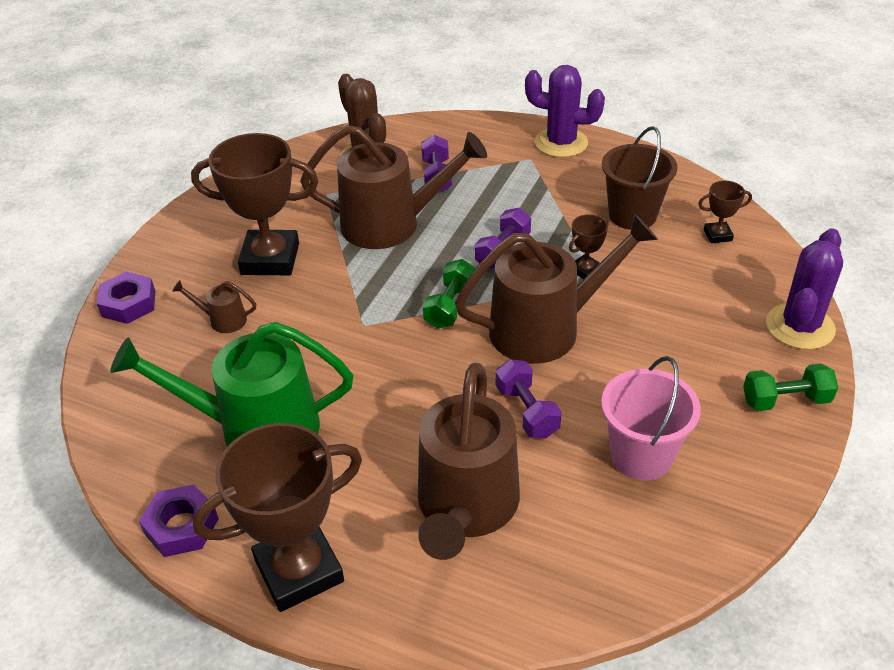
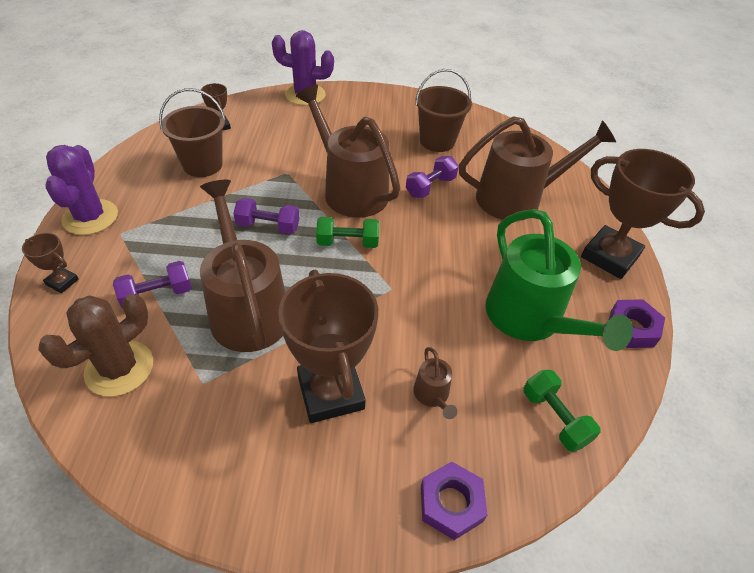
camera: 115 degrees left, 5 degrees up
brown trophy [569,214,609,279] -> brown trophy moved to [22,233,79,293]
pink bucket [601,356,701,481] -> brown bucket [415,69,472,152]
green dumbbell [743,363,838,411] -> green dumbbell moved to [523,370,601,452]

